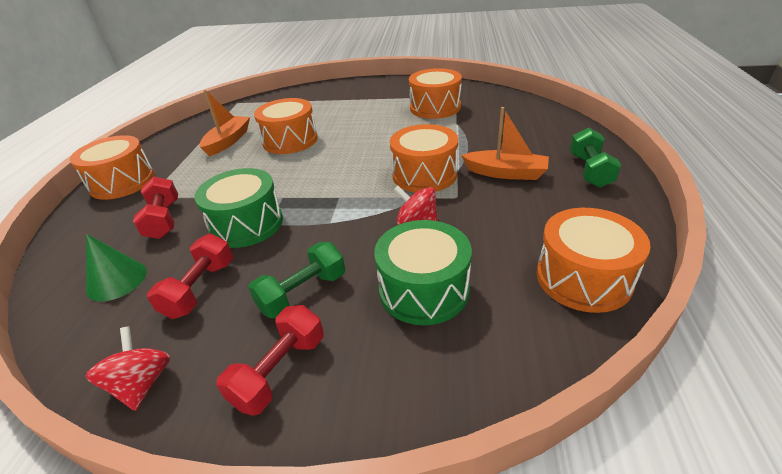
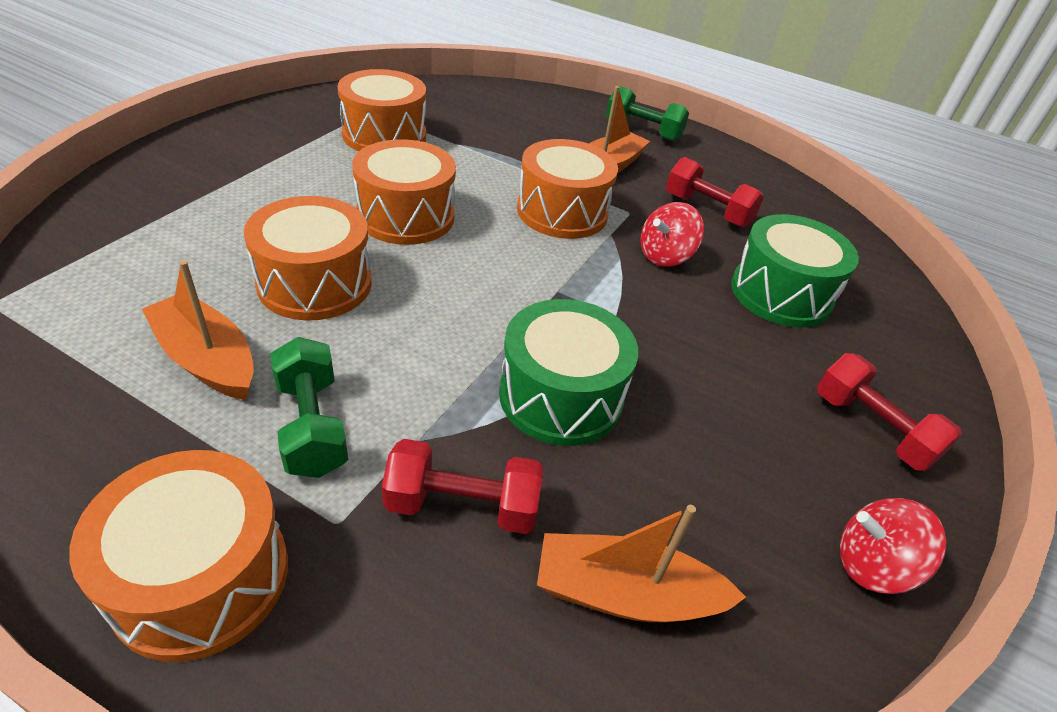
camera: 75 degrees left, 5 degrees up
green cone [86,234,147,302] -> orange boat [537,505,746,622]
red dumbbell [147,234,233,319] -> red dumbbell moved to [666,157,764,227]
green dumbbell [248,242,345,318] -> green dumbbell moved to [270,337,348,478]
orange drum [536,208,651,313] -> orange drum moved to [352,139,456,245]

